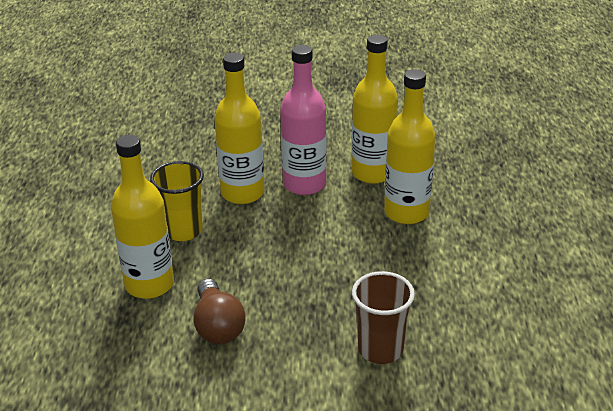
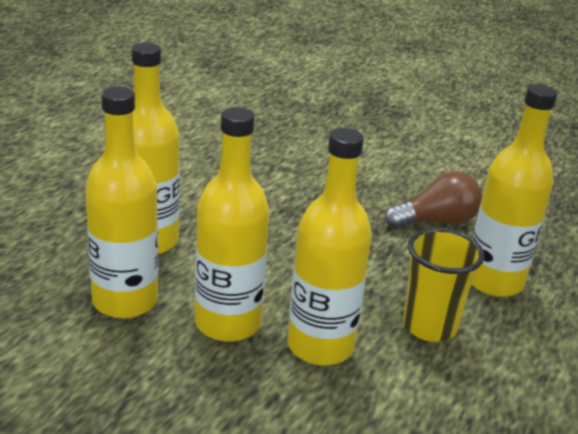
camera: 155 degrees left, 5 degrees down
brown light bulb [193,279,246,344] -> brown light bulb turned 60 degrees clockwise [385,171,482,229]
pink bottle [280,45,327,195] -> yellow bottle [195,107,269,342]
brown cup [352,271,415,364] -> none

